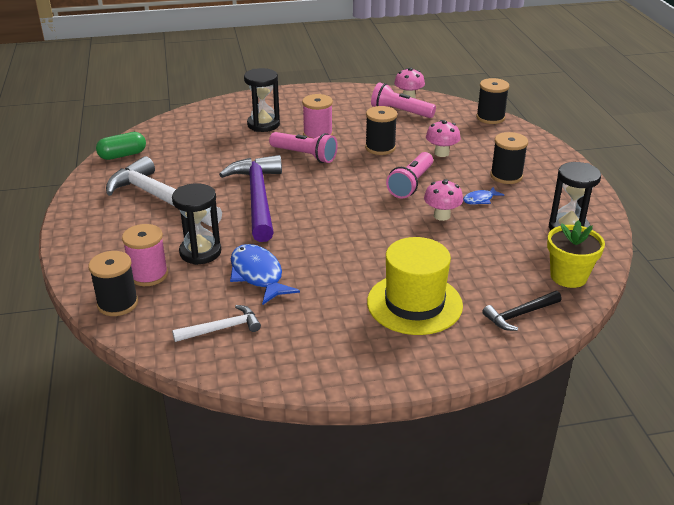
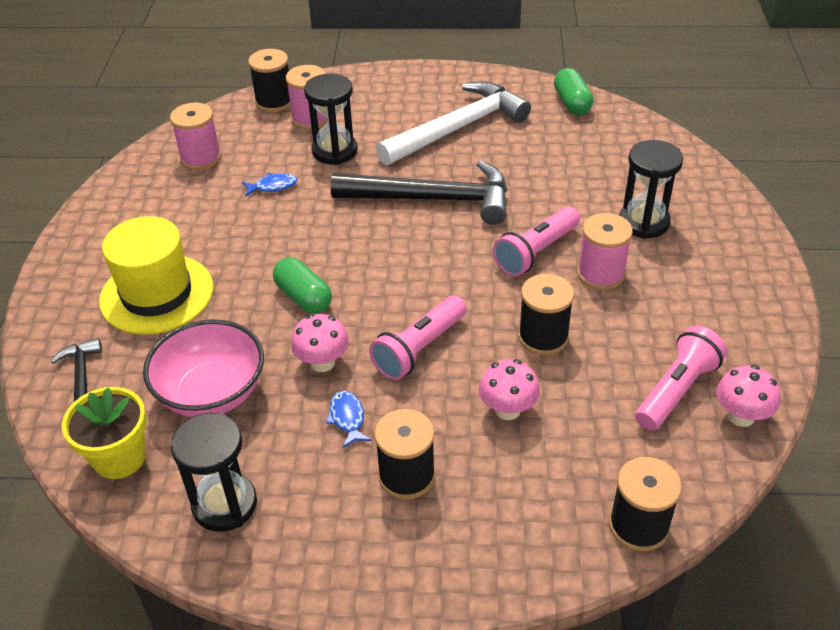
camera: 105 degrees right, 10 degrees up
white hammer [172,305,261,342] -> pink spool [170,103,221,170]
purple hammer [219,155,282,242] -> black hammer [331,161,507,225]
blue fish [230,244,300,305] -> blue fish [242,173,297,197], size x0.52
pink flashlight [386,152,433,199] -> pink flashlight turned 90 degrees counterclockwise [369,296,467,380]
none -> pink bowl [143,319,264,417]
none -> green capsule [273,257,332,314]

